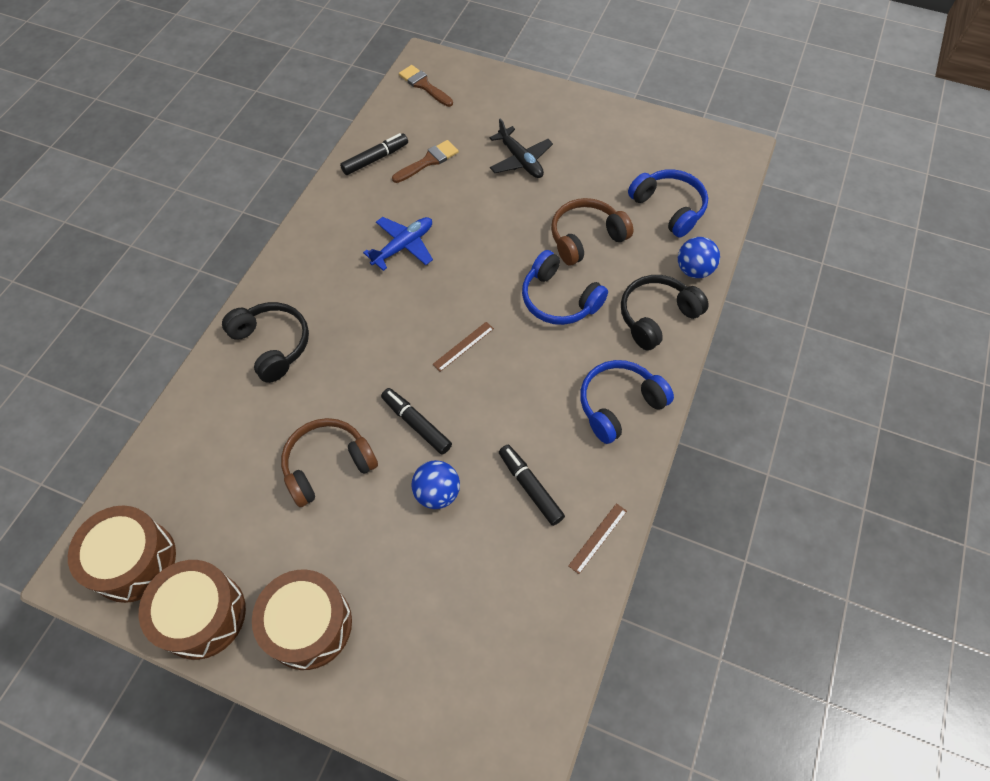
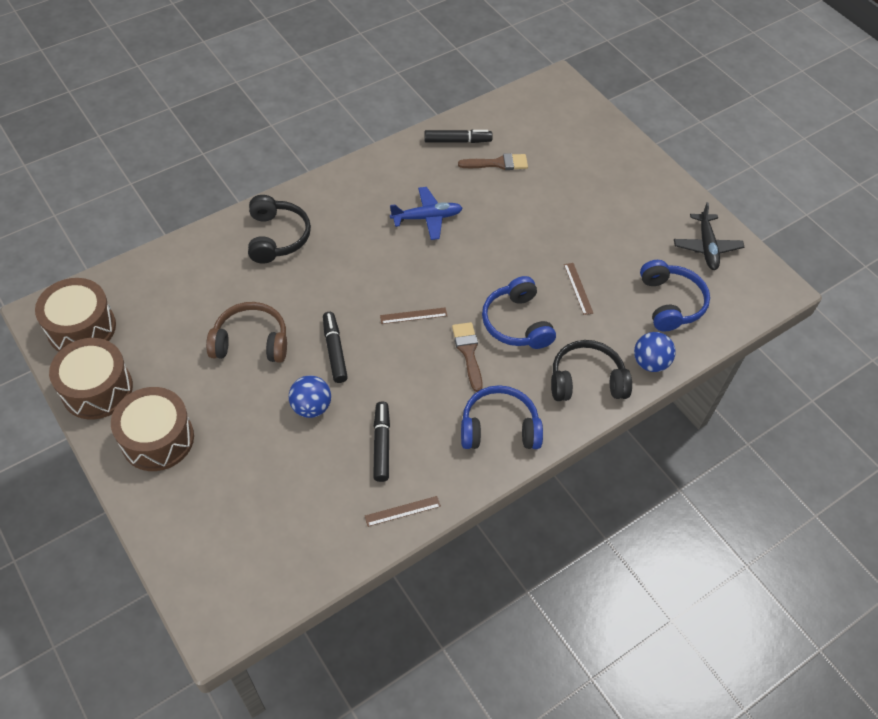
camera: 30 degrees right, 5 degrees down
brown brush [399,65,453,107] -> brown brush moved to [452,322,483,392]
black plane [489,118,553,178] -> black plane moved to [674,202,744,270]
brown headphones [551,198,633,265] -> brown ruler [564,263,593,315]

